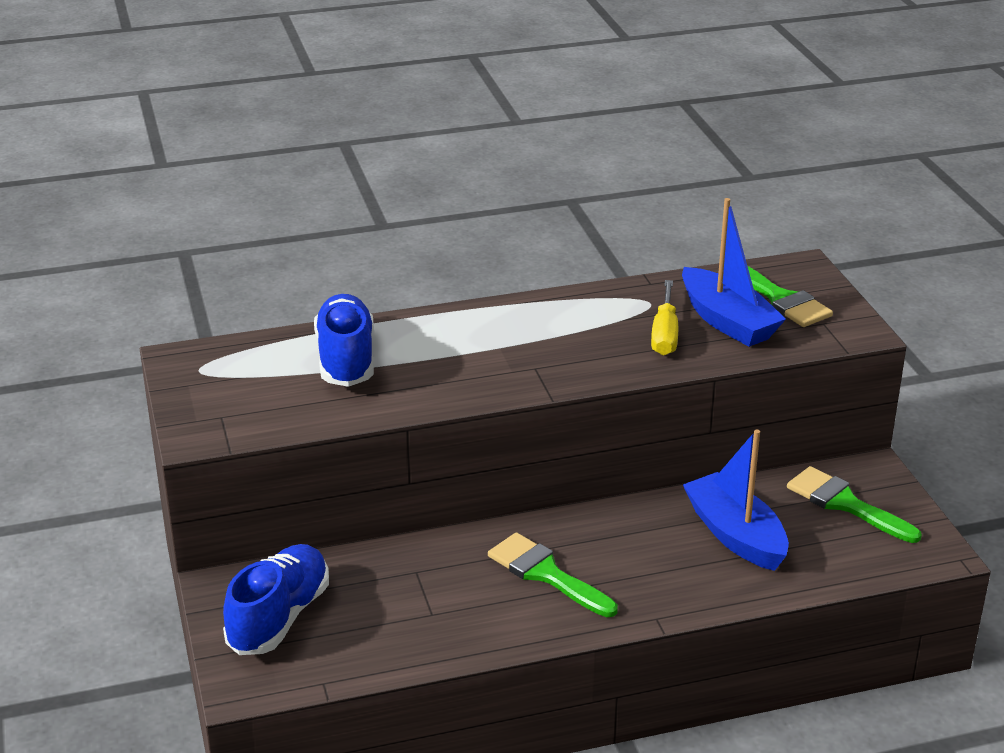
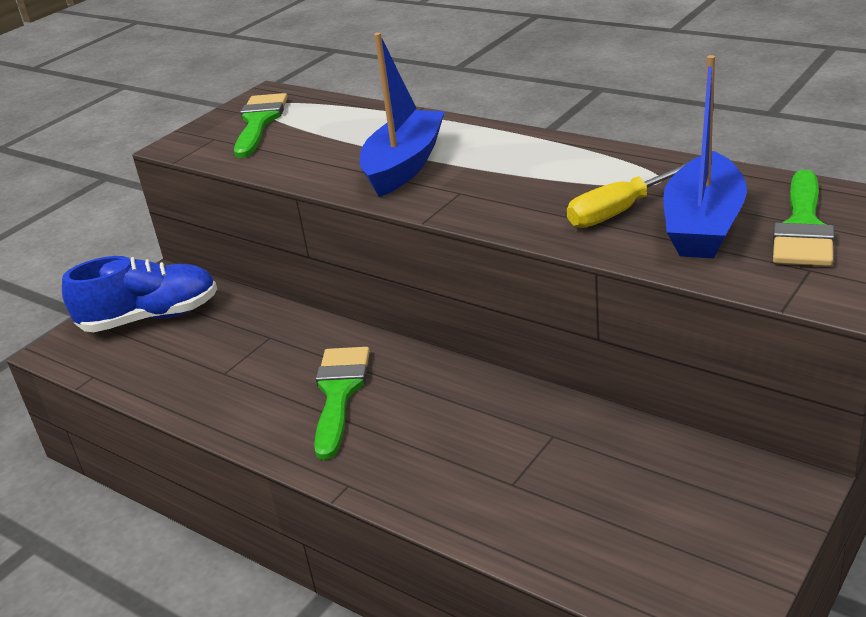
camera: 55 degrees right, 0 degrees up
blue shoe [314,294,374,387] -> none
blue boat [683,430,789,571] -> blue boat moved to [360,33,445,197]
green brush [787,466,922,543] -> green brush moved to [234,93,288,158]

